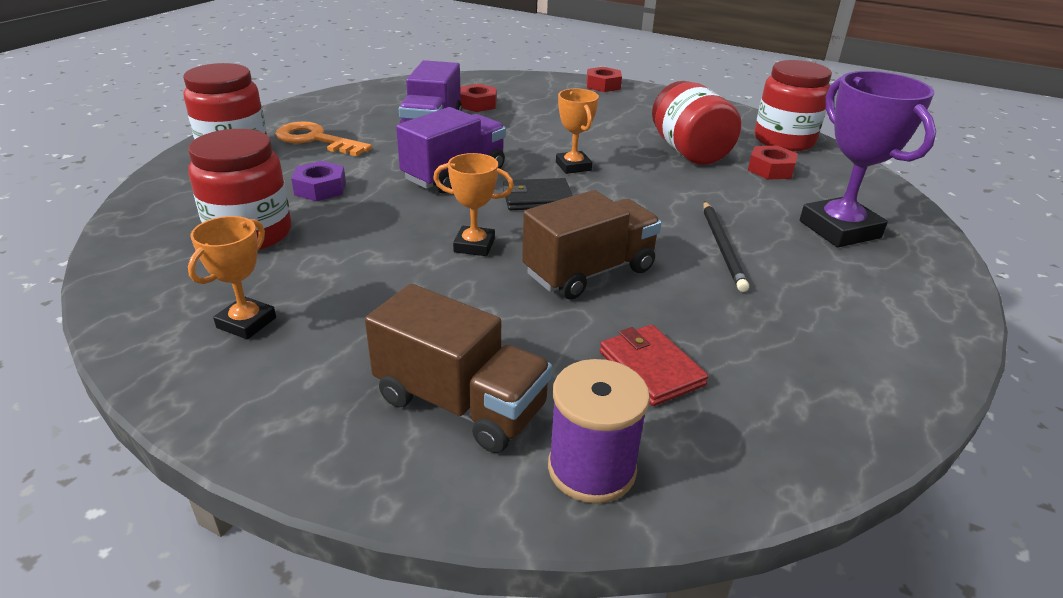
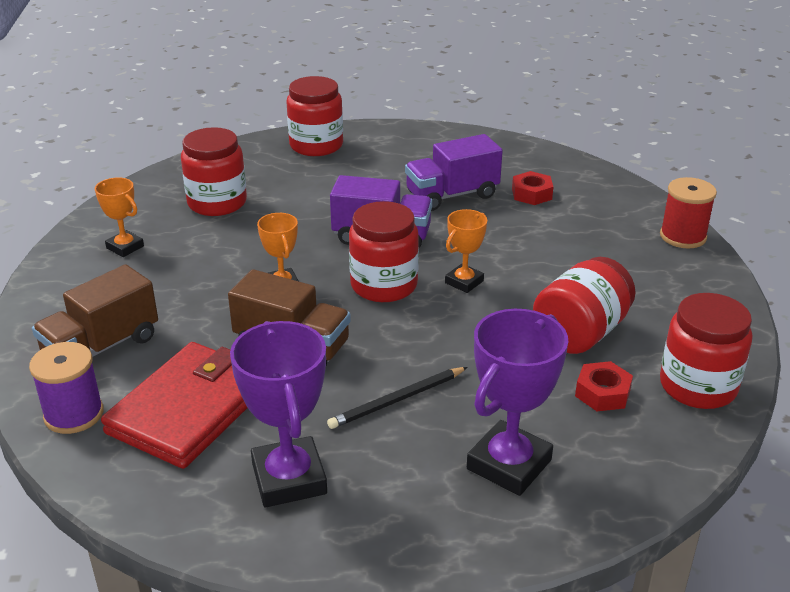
camera: 60 degrees right, 0 degrees up
orange trophy [188,216,276,339] -> orange trophy turned 45 degrees clockwise [95,177,144,257]
orange key [276,121,372,156] -> none
purple nut [291,161,346,201] -> none
brown truck [365,284,552,453] -> brown truck turned 45 degrees clockwise [32,264,158,357]
black wallet [503,178,573,210] -> red jar [349,201,419,302]
red nut [586,67,622,92] -> red spool [660,177,717,248]
red wallet [600,325,709,406] -> red wallet [101,342,247,469], size x1.97
none -> purple trophy [230,321,327,508]

